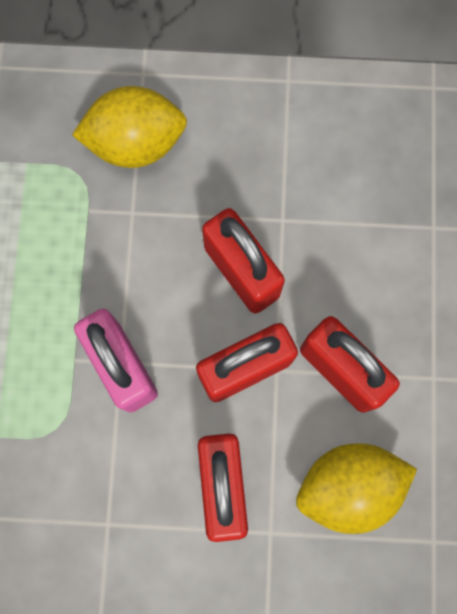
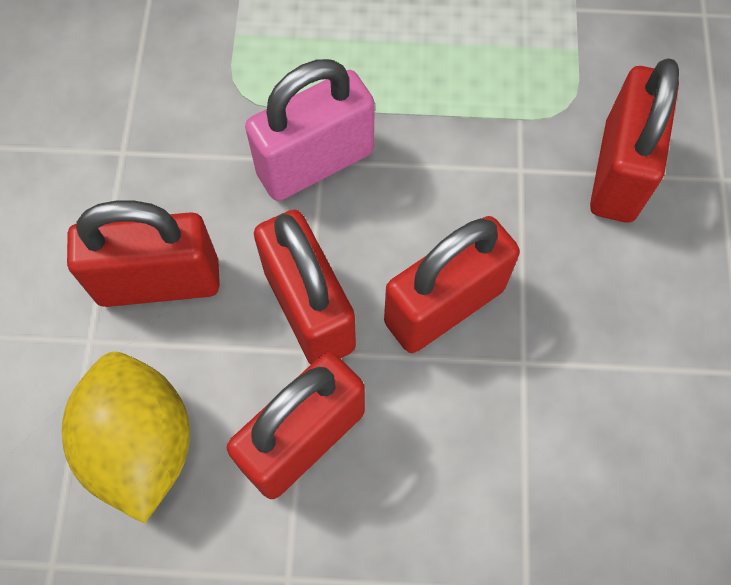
camera: 90 degrees right, 10 degrees down
yellow lemon [72,86,187,168] -> red padlock [590,58,679,223]

